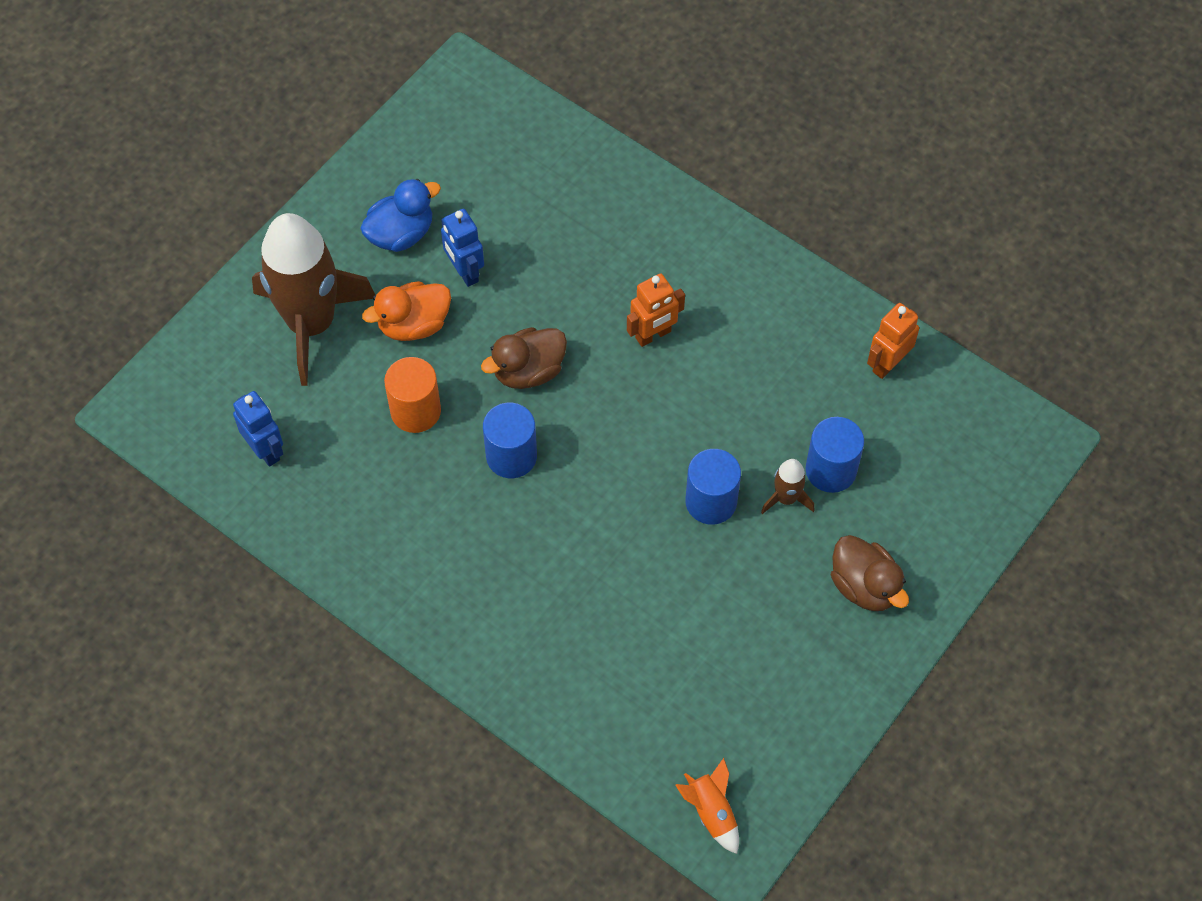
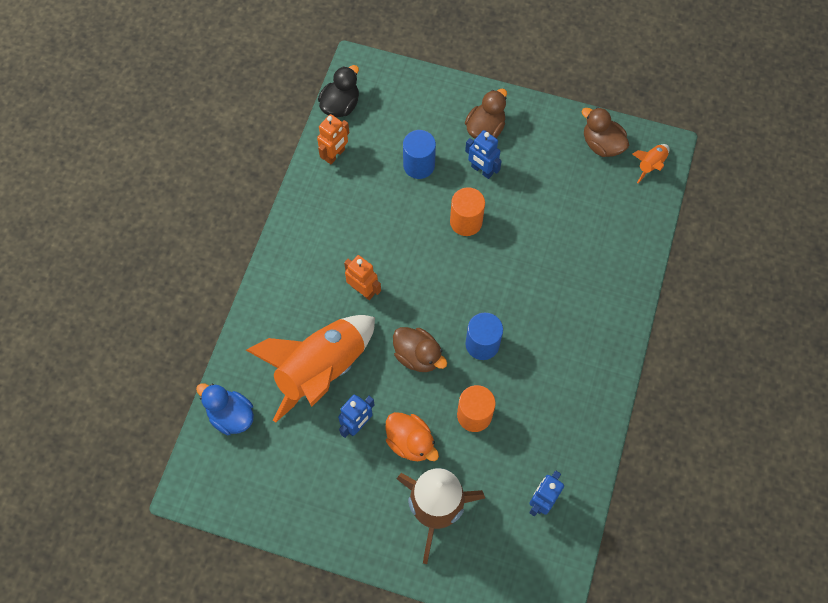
camera: 110 degrees left, 5 degrees up
blue duck [360,179,441,252] -> blue duck moved to [196,383,254,435]
blue cylinder [686,449,741,525] -> orange cylinder [450,187,485,236]
brown rocket [761,459,814,514] -> none
orange robot [867,303,919,379] -> orange robot turned 75 degrees counterclockwise [317,114,349,164]
none -> orange rocket [246,315,375,423]
none -> black duck [318,65,359,117]
none -> blue robot [465,130,502,179]
none -> brown duck [582,107,629,157]

